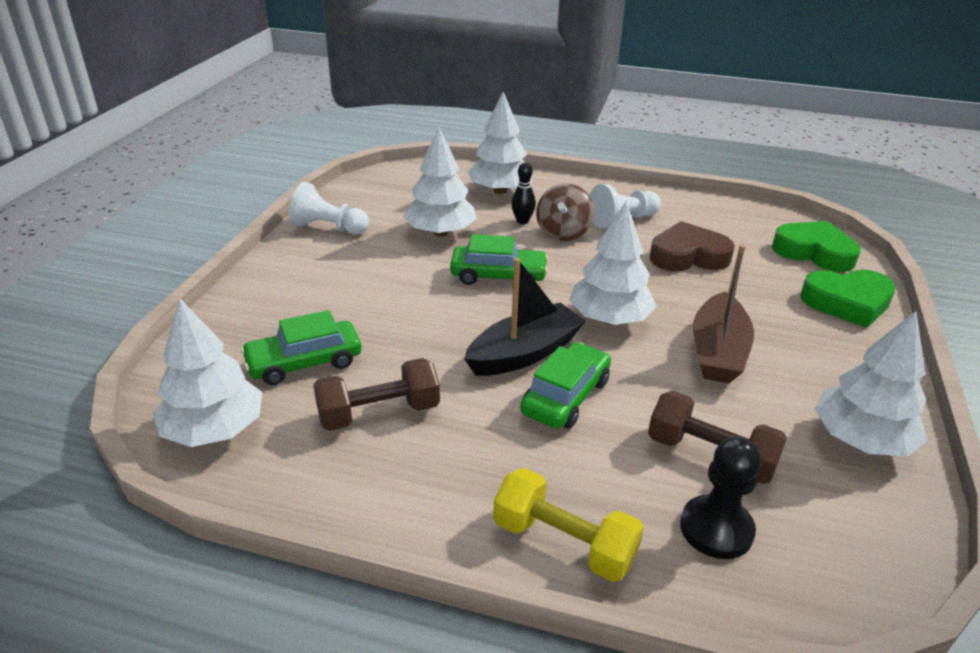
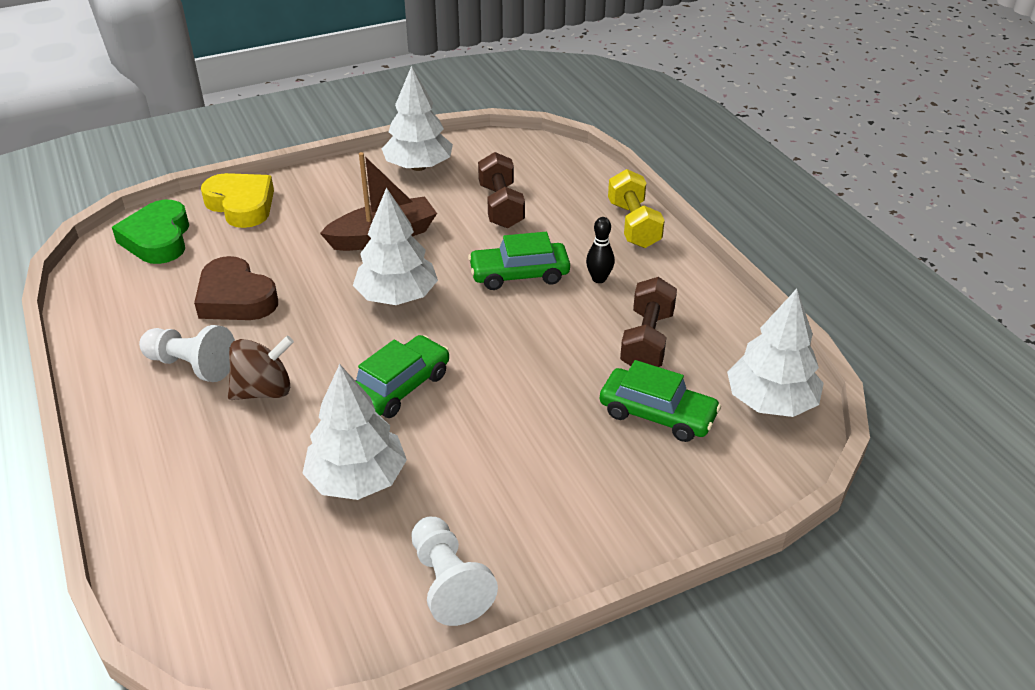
camera: 130 degrees left, 5 degrees up
brown dumbbell [313,358,440,431] -> brown dumbbell turned 75 degrees clockwise [620,277,677,367]
green car [450,234,548,285] -> green car turned 75 degrees clockwise [356,335,449,418]
black boat [464,258,586,376] -> none
white tree [468,92,533,194] -> none
black bowling pin [511,162,536,224] -> black bowling pin moved to [586,217,615,283]
black pawn [680,437,761,559] -> none
green heart [800,269,896,328] -> yellow heart [201,173,274,228]

